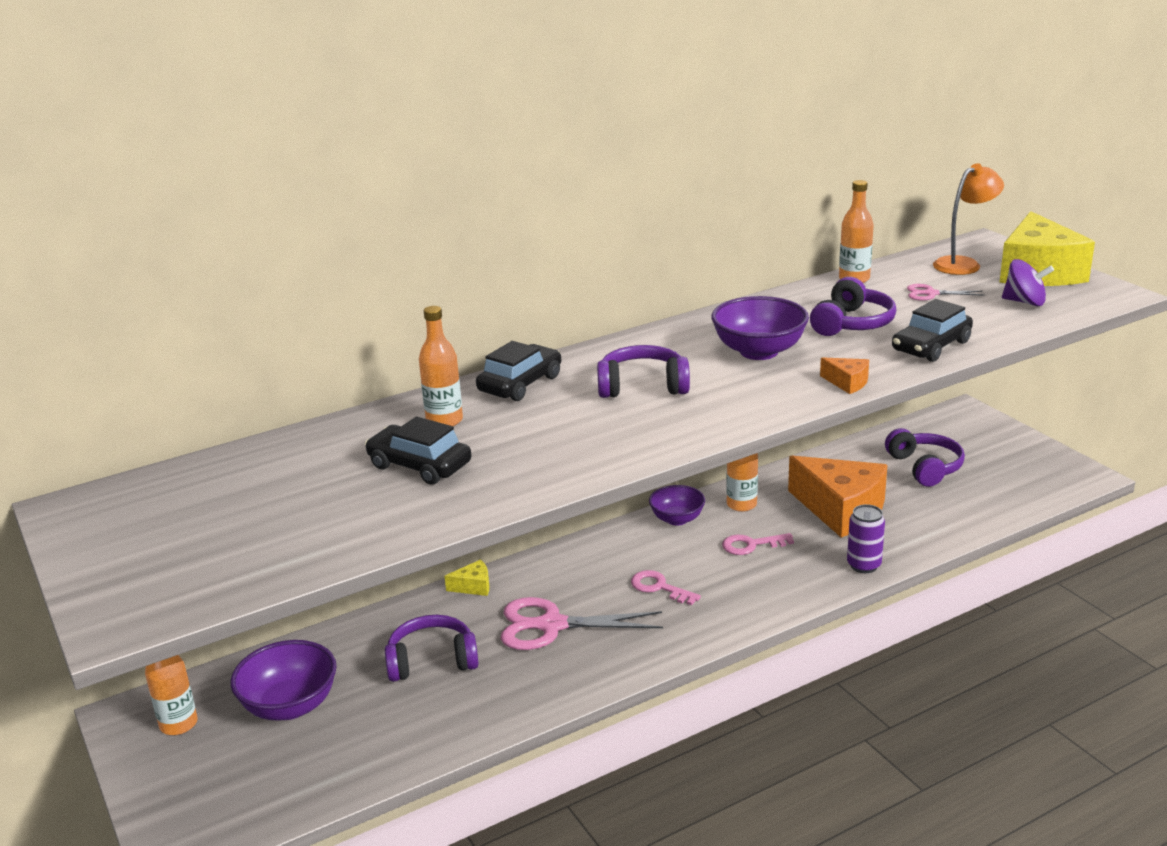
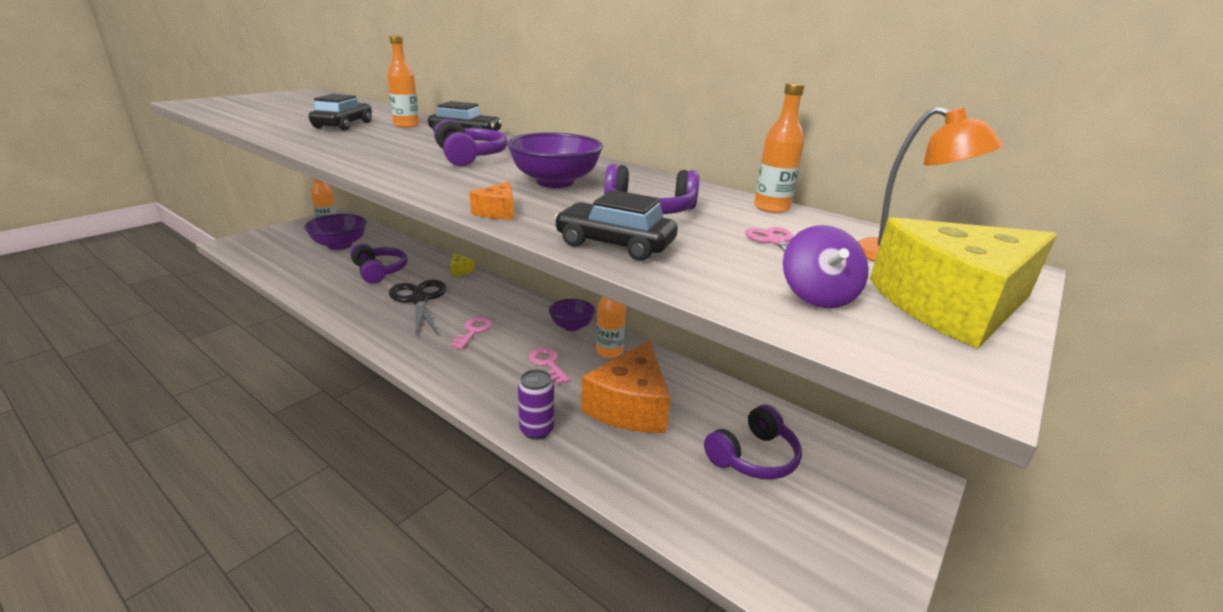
camera: 65 degrees right, 0 degrees up
pink scissors [500,597,663,650] -> black scissors [389,280,446,335]

